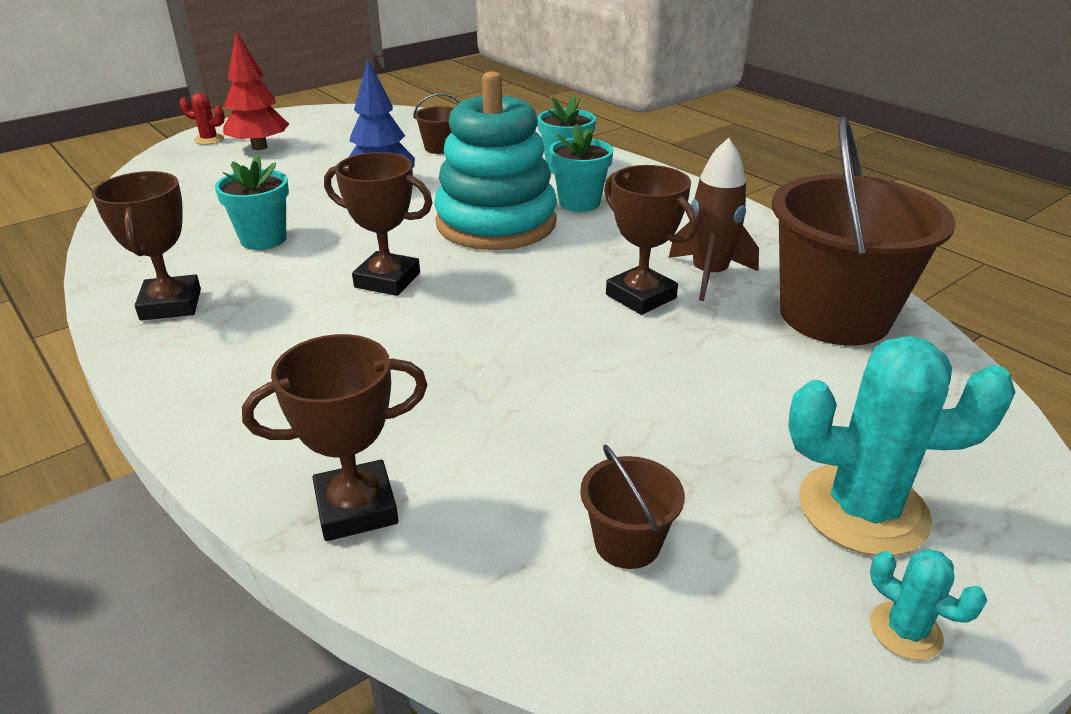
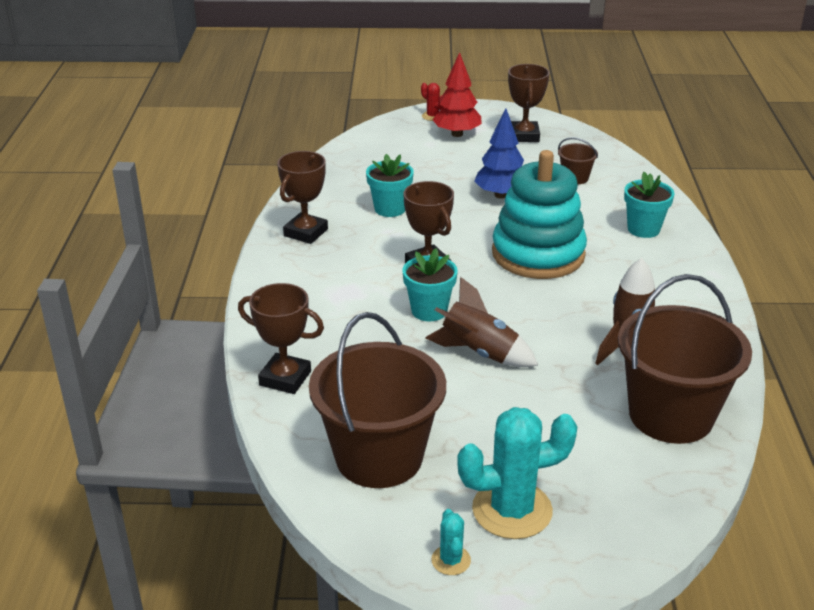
camera: 40 degrees right, 0 degrees up
turquoise flower pot [549,124,613,212] -> turquoise flower pot moved to [402,248,458,321]
brown bucket [580,445,685,569] -> brown bucket [309,312,446,488], size x2.31
brown trophy [604,165,698,315] -> brown trophy moved to [508,64,549,142]
turquoise cactus [788,336,1015,556] -> turquoise cactus turned 60 degrees counterclockwise [457,407,577,539]
none -> brown rocket [426,277,538,367]

